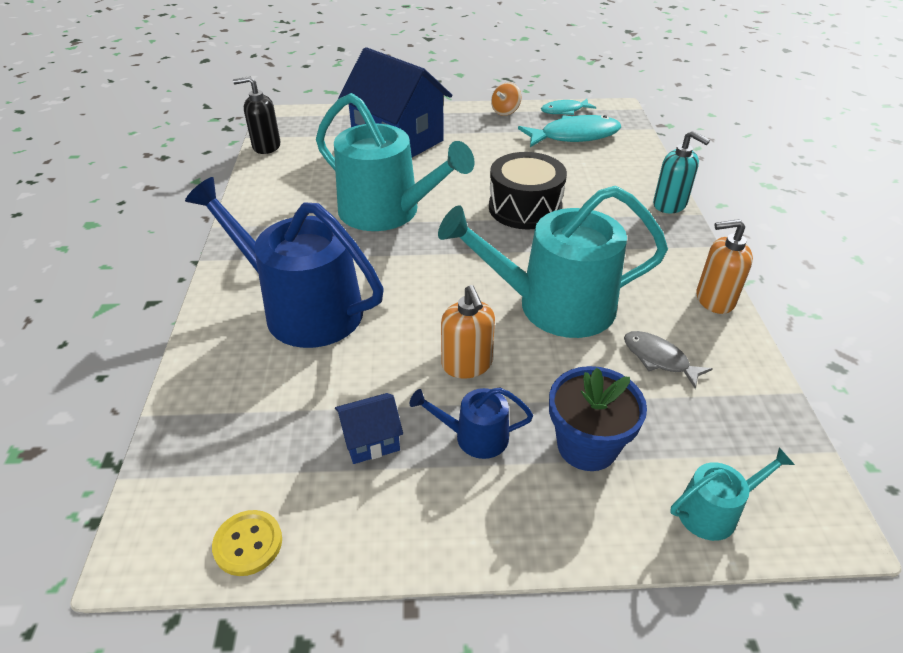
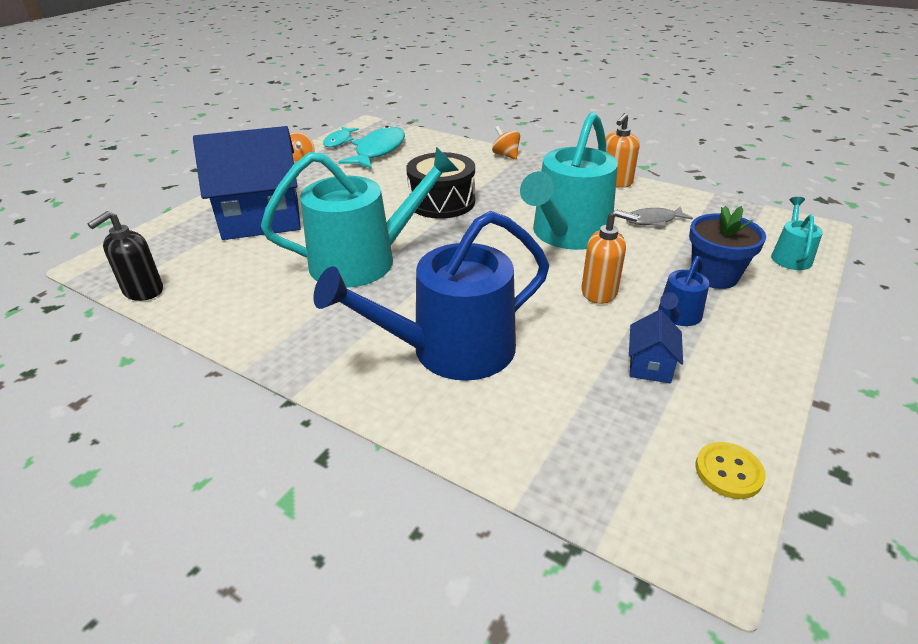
camera: 55 degrees left, 5 degrees down
turquoise soap dispenser [653,131,710,213] -> orange spinning top [492,126,520,159]

